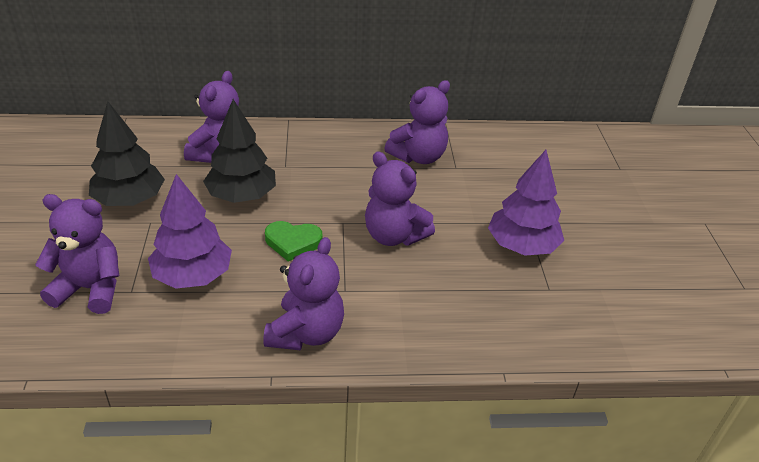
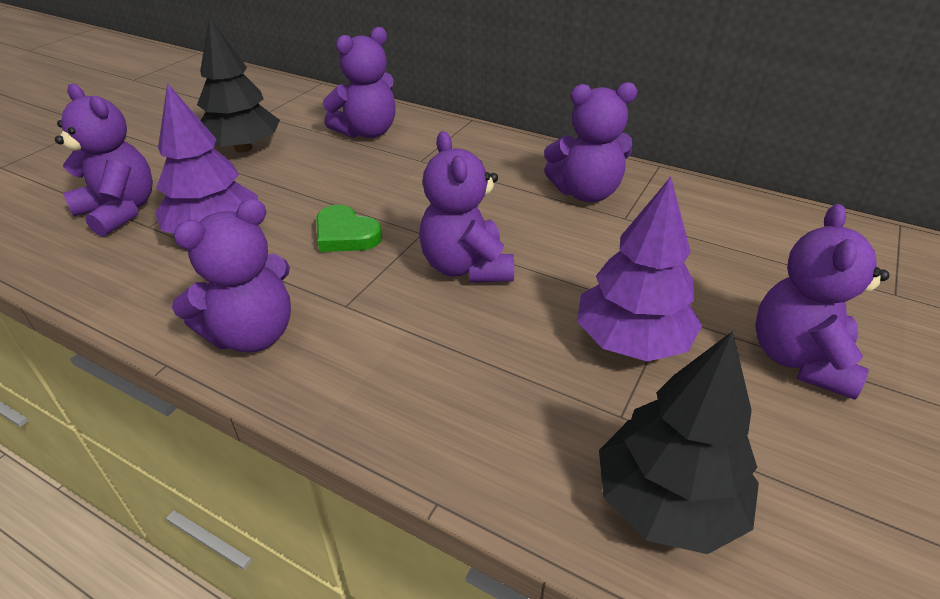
camera: 35 degrees right, 0 degrees up
black tree [203,99,276,203] -> black tree moved to [599,331,759,554]
none -> purple teddy bear [755,204,889,400]

